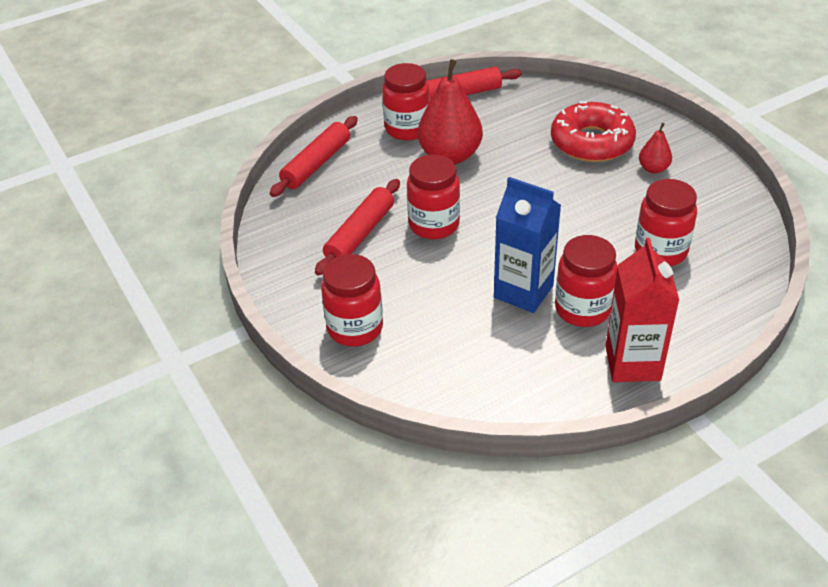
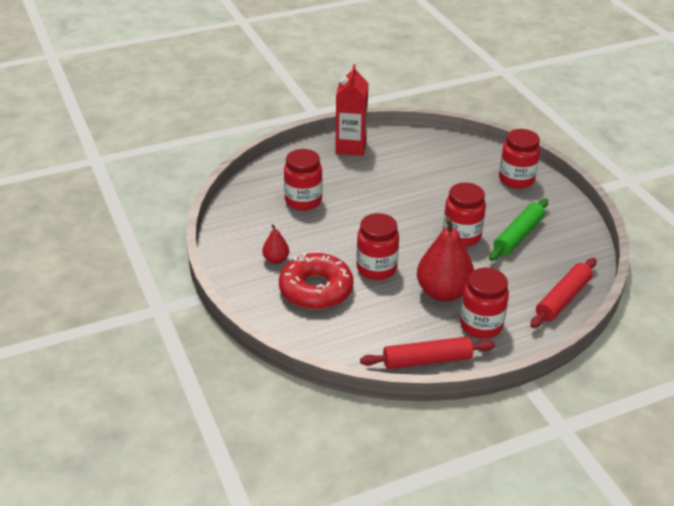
camera: 175 degrees left, 5 degrees down
red rolling pin [315,179,400,276] -> green rolling pin [489,198,548,261]
blue carton [494,177,561,313] -> none
red jar [555,235,617,327] -> red jar moved to [356,213,399,280]

